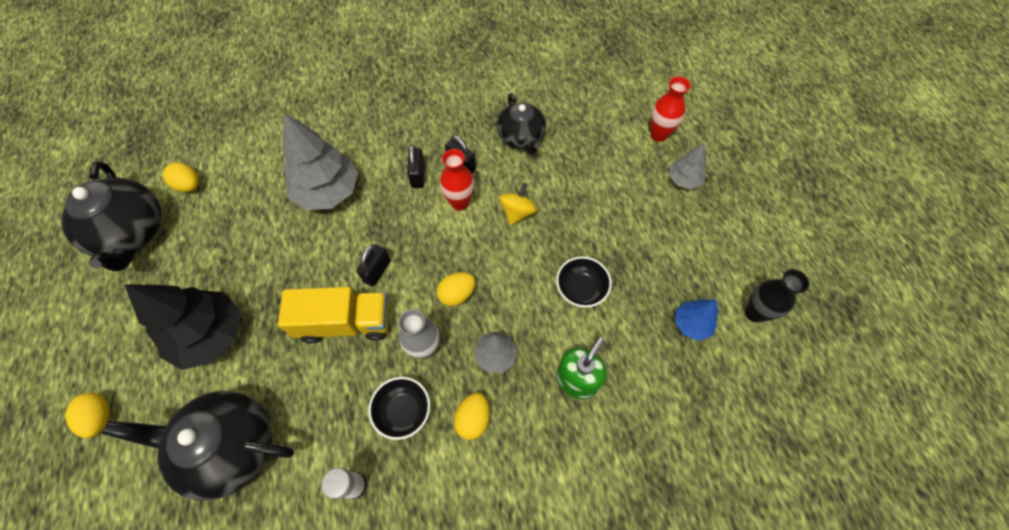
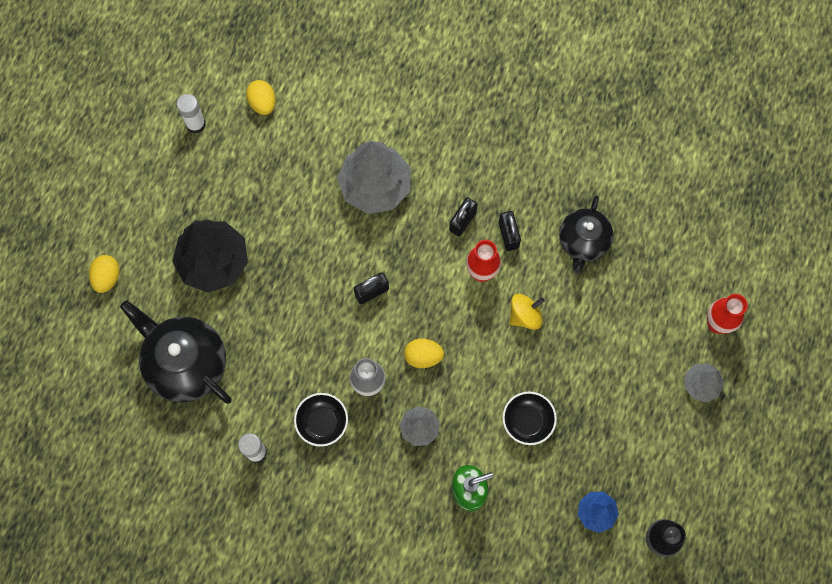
camera: 35 degrees right, 10 degrees up
black teapot [61,161,162,272] -> white glue stick [177,94,206,134]
yellow truck [278,287,389,344] -> none
yellow egg [454,393,490,440] -> none

